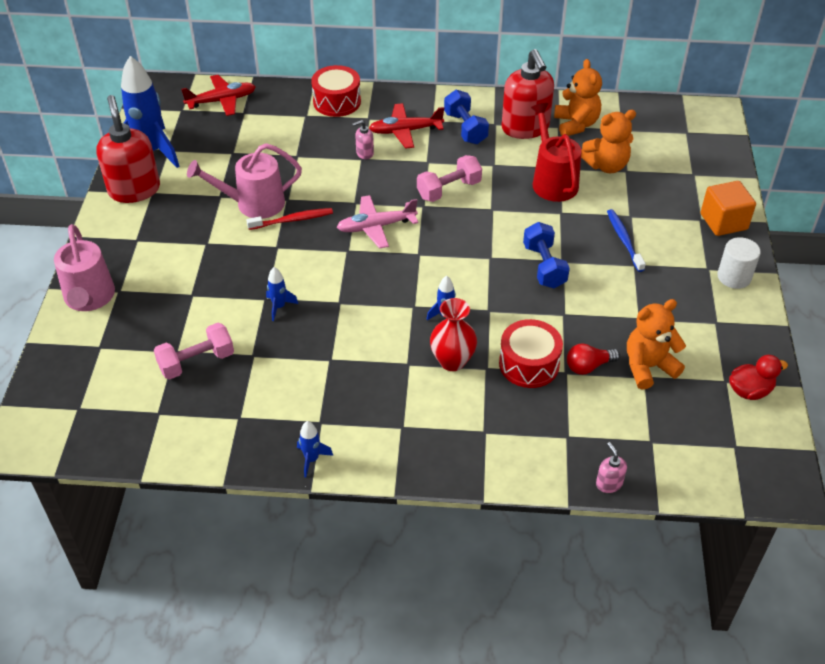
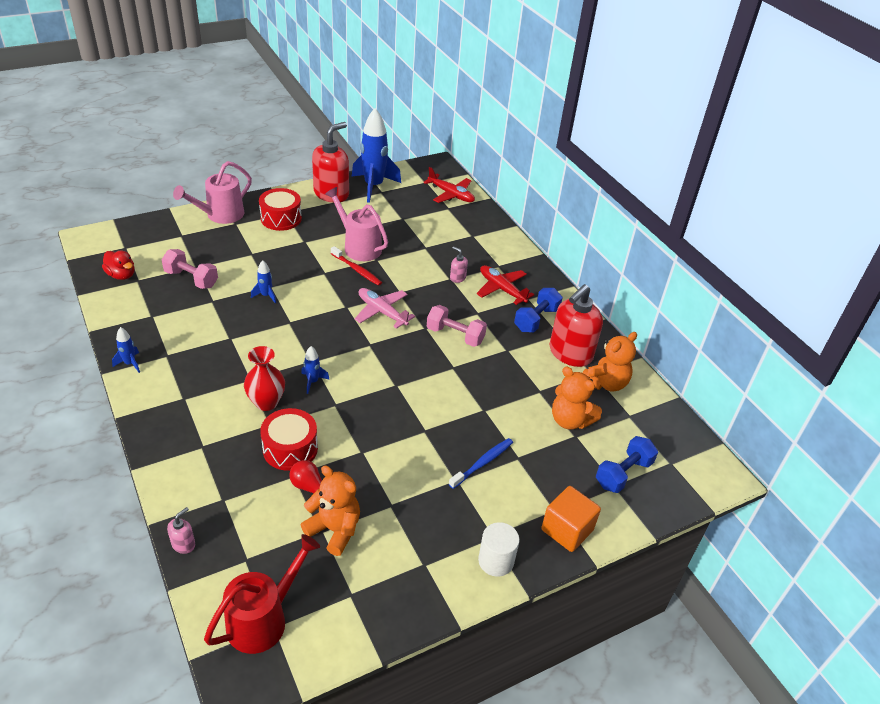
camera: 55 degrees right, 5 degrees down
red drum [311,65,361,117] -> red drum moved to [259,188,302,231]
blue dumbbell [523,222,570,288] -> blue dumbbell moved to [596,436,658,493]
red watering can [531,103,581,202] -> red watering can moved to [204,534,320,654]
red duck [729,355,788,400] -> red duck moved to [102,251,135,280]

